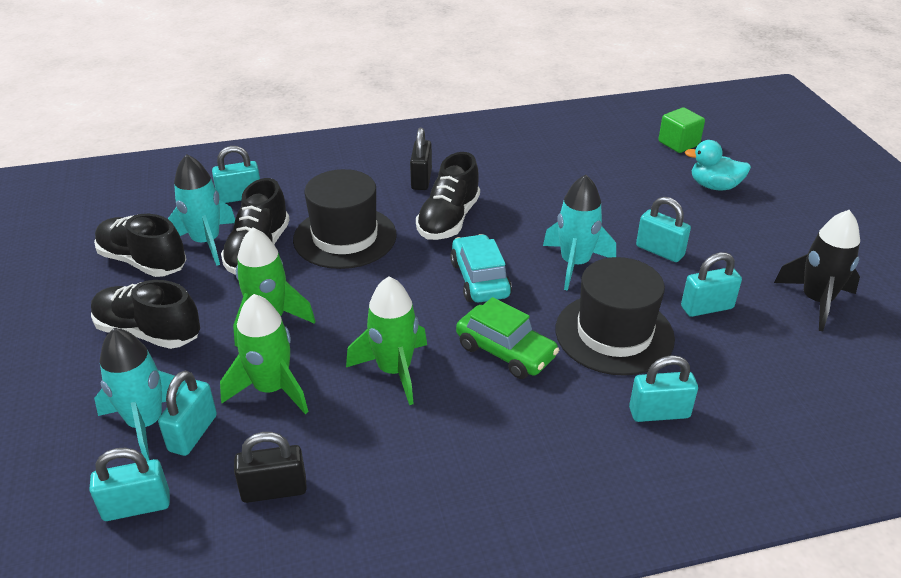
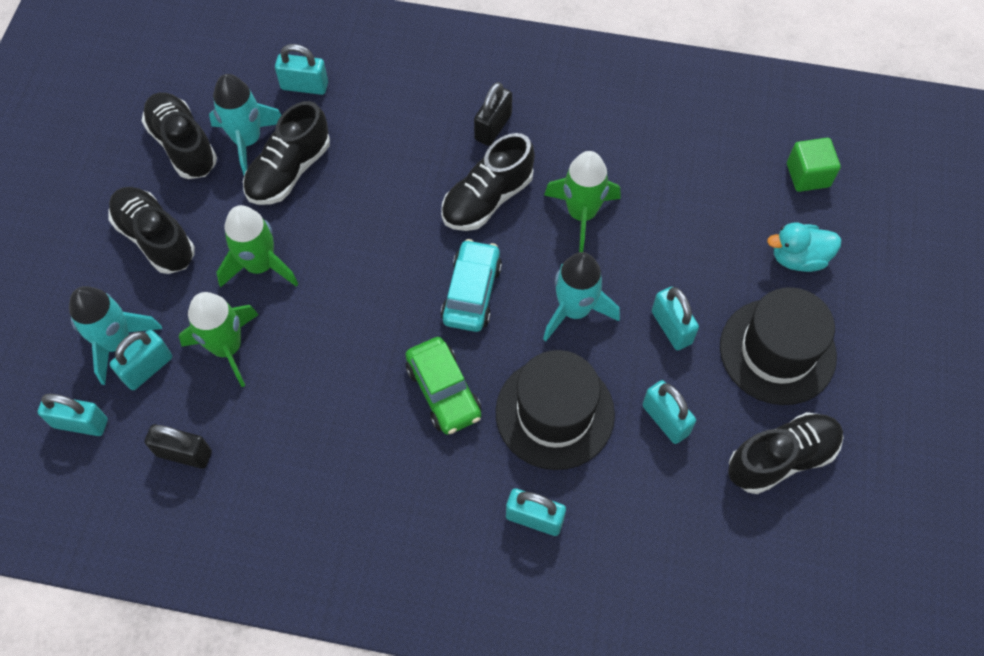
camera: 25 degrees right, 25 degrees up
black hat [293,169,397,269] -> black hat moved to [720,287,837,405]
green rocket [346,276,427,405] -> green rocket moved to [544,151,620,252]
turquoise padlock [681,253,742,317] -> turquoise padlock turned 45 degrees clockwise [642,380,696,444]
turquoise duck [685,140,751,190] -> turquoise duck turned 45 degrees counterclockwise [767,222,841,272]
black rocket [774,210,860,331] -> black shoe [728,412,843,494]

